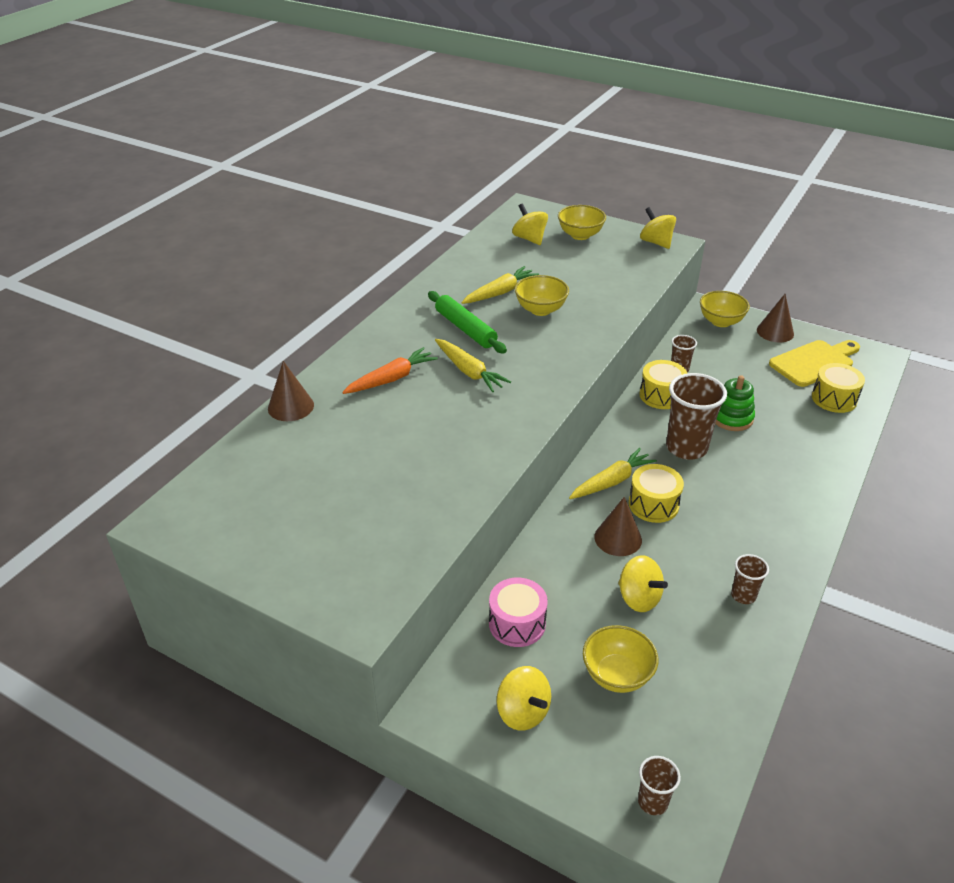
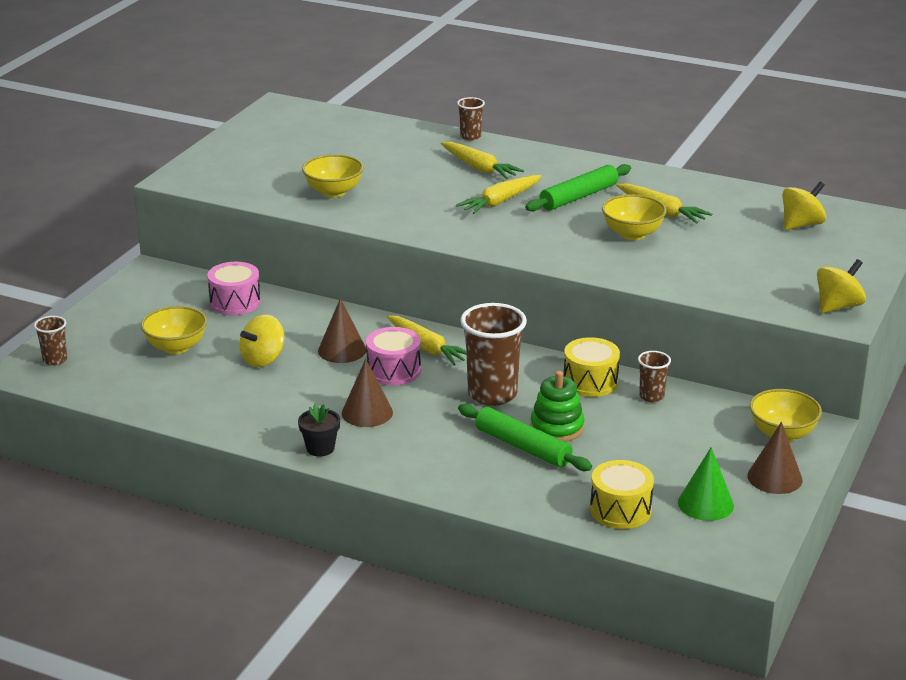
camera: 85 degrees right, 10 degrees down
brown cone [268,361,314,421] -> brown cone moved to [342,359,393,427]
orange carrot [342,347,438,394] -> yellow carrot [441,142,524,179]
yellow spinning top [497,666,551,731] -> none
yellow bowl [558,205,606,240] -> yellow bowl moved to [302,154,364,198]
yellow drum [629,464,684,523] -> pink drum [366,327,421,386]
brown cup [731,554,769,604] -> brown cup moved to [457,97,485,141]
yellow cutting board [769,340,860,387] -> green cone [678,447,734,521]
none -> black flower pot [298,403,340,456]
none -> green rolling pin [458,404,592,471]

